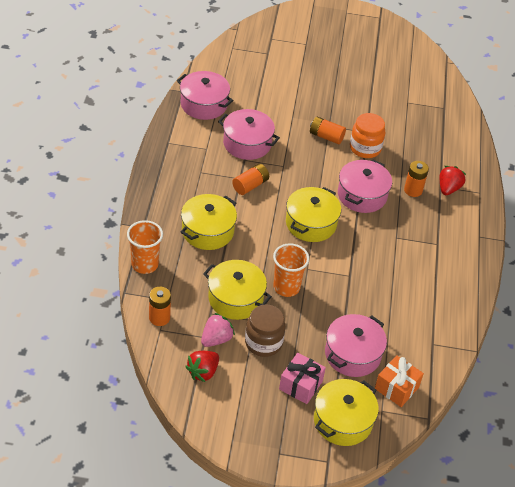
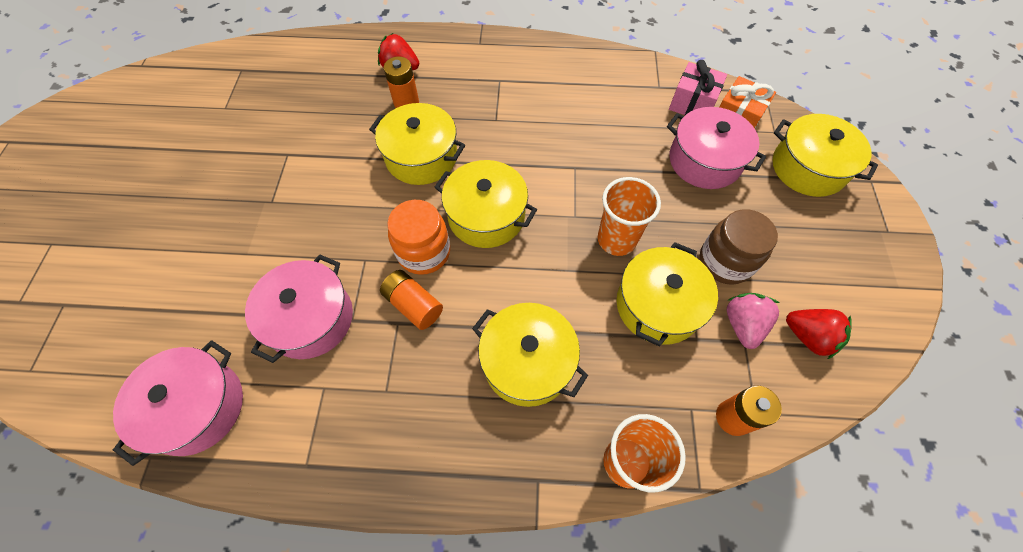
camera: 90 degrees left, 15 degrees up
pink strawberry [201,313,235,347] -> pink strawberry turned 60 degrees clockwise [727,293,780,349]
pink gift [279,353,326,404] -> pink gift moved to [669,60,727,115]
orange battery [310,117,346,144] -> none
pink pot [338,159,392,213] -> yellow pot [369,103,465,185]
orange jar [350,113,385,158] -> orange jar moved to [387,200,450,275]

